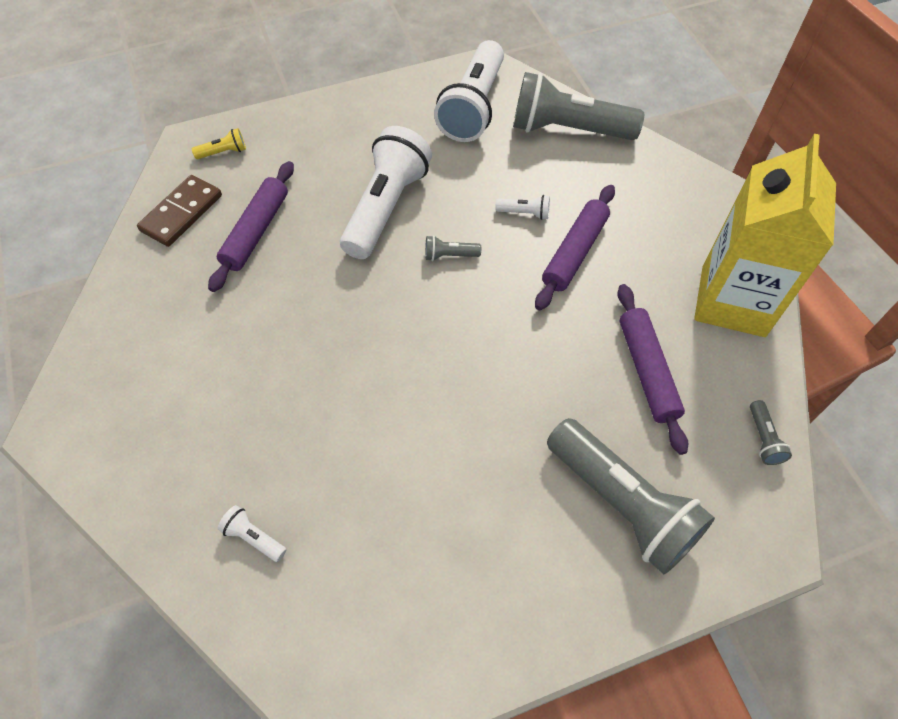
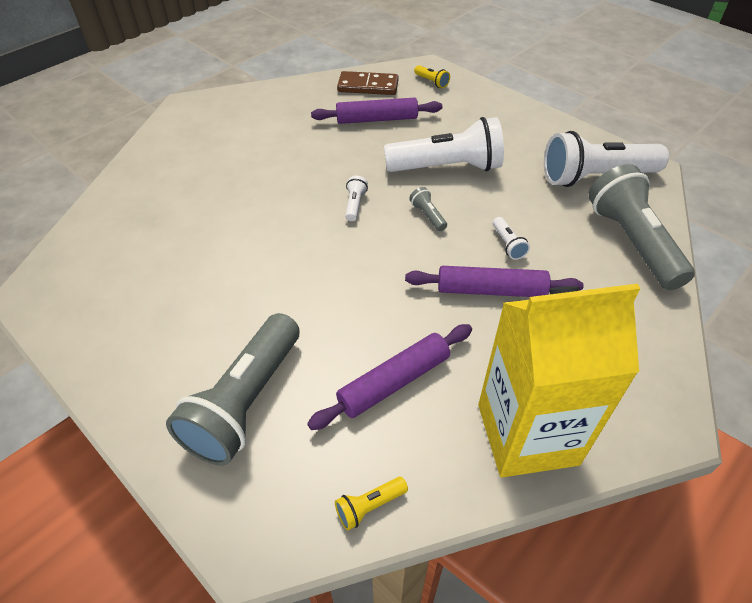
camera: 65 degrees right, 10 degrees down
white flashlight [218,505,287,562] -> white flashlight moved to [345,176,368,221]
grey flashlight [750,400,792,465] -> yellow flashlight [335,477,408,530]

